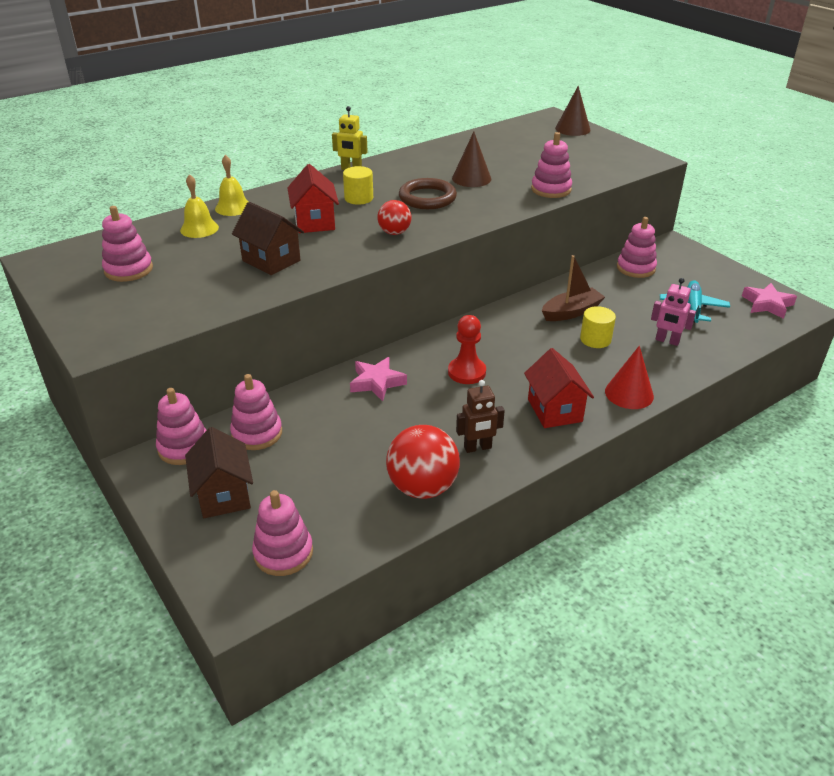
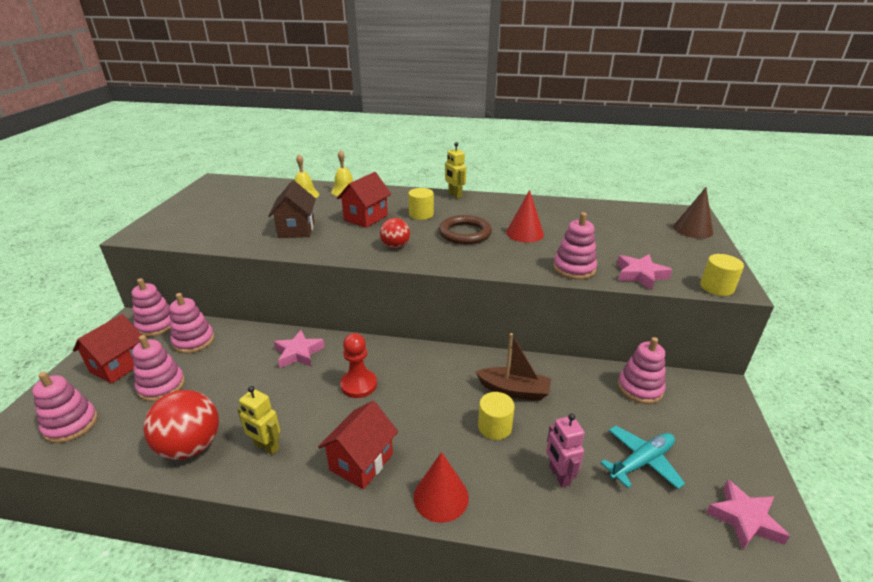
camera: 45 degrees right, 5 degrees down
pink stacking toy [102,206,153,282] -> pink stacking toy moved to [132,335,185,402]
brown house [185,427,253,518] -> red house [73,314,141,384]
brown cone [452,132,491,187] -> red cone [506,190,544,242]
brown robot [456,380,505,453] -> yellow robot [237,386,280,455]
none -> pink star [617,254,672,290]
none -> yellow cylinder [700,254,744,296]

